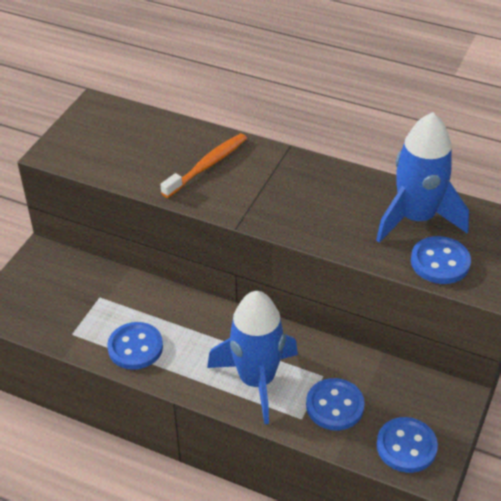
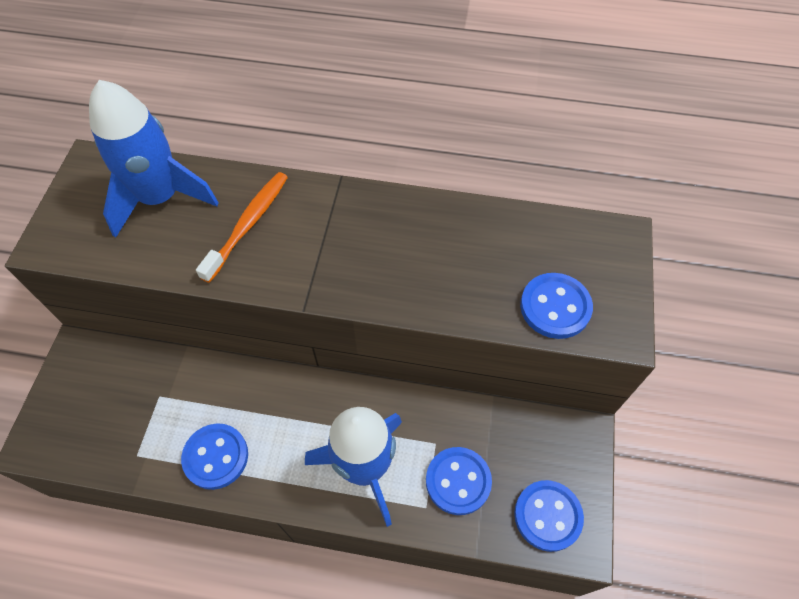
camera: 15 degrees left, 15 degrees up
blue rocket [376,112,469,242] -> blue rocket moved to [89,80,219,238]

